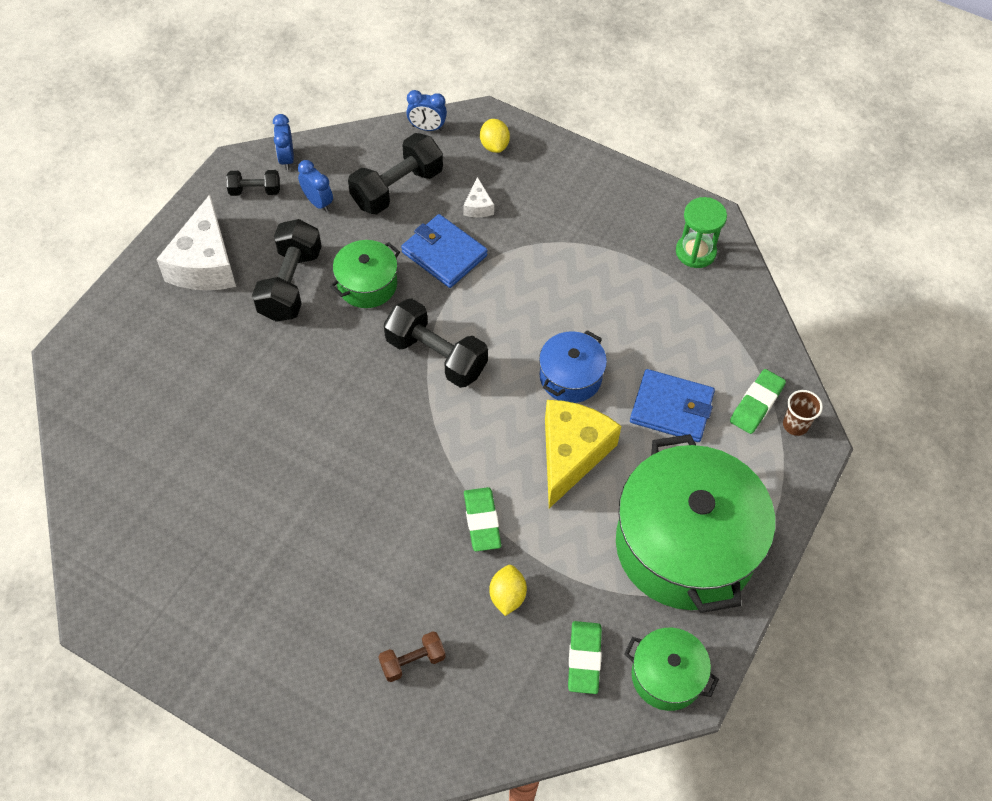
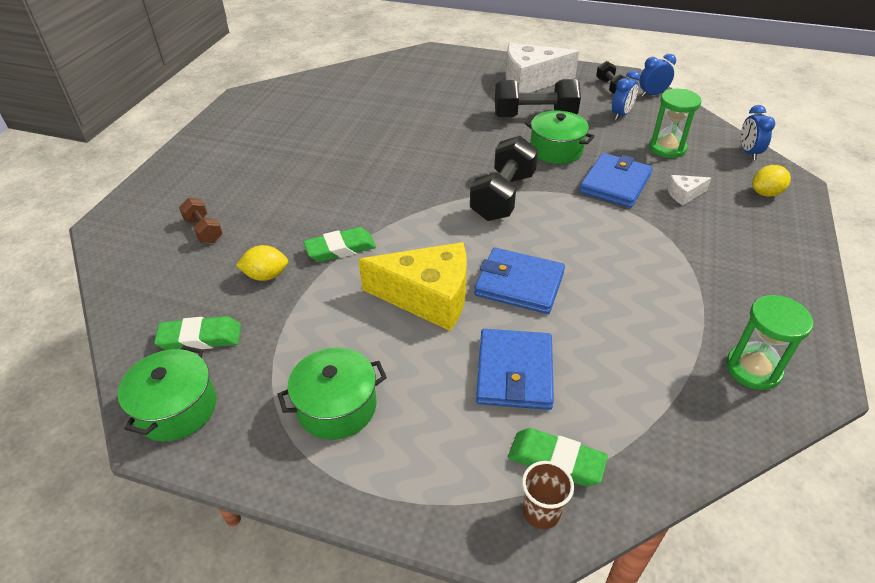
camera: 80 degrees right, 15 degrees down
black dumbbell [348,133,443,214] -> green hourglass [649,89,702,158]
blue pot [539,330,607,403] -> blue wallet [474,248,565,314]
green pot [616,434,775,613] -> green pot [277,347,387,440], size x0.48

